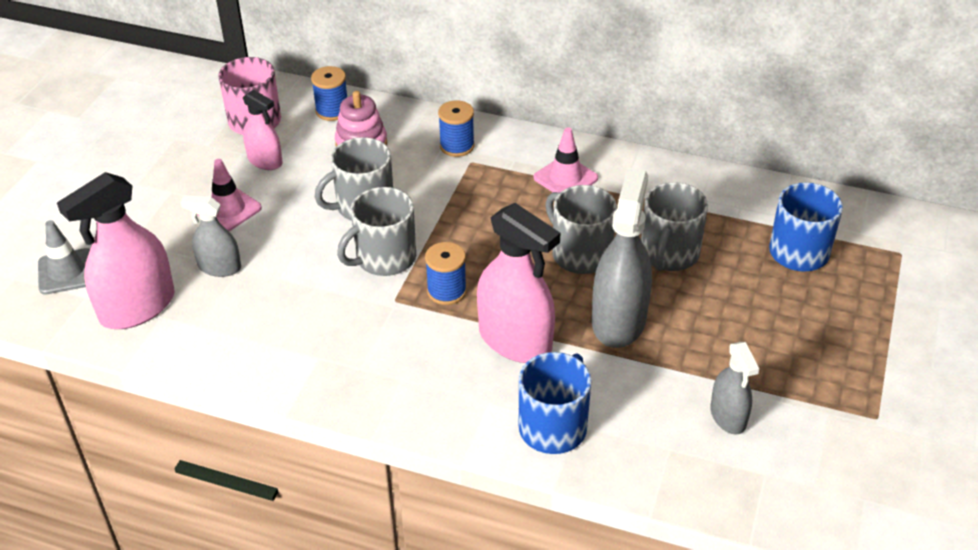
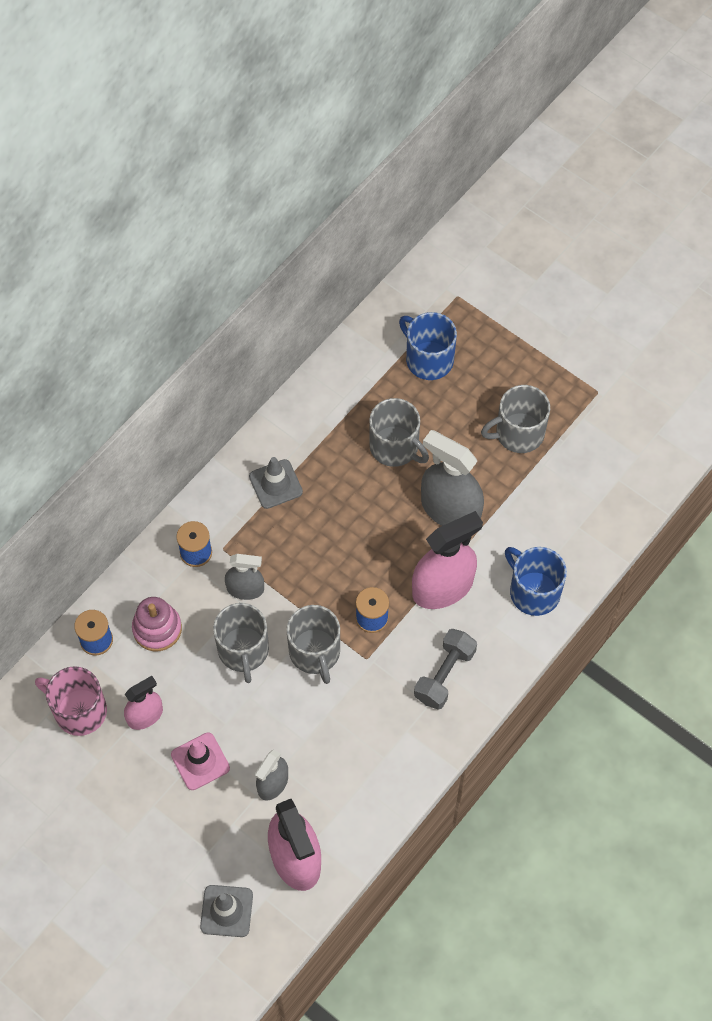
camera: 70 degrees left, 20 degrees up
pink traffic cone [533,127,598,192] -> grey traffic cone [249,457,303,509]
grey mug [545,185,617,274] -> grey mug moved to [481,385,550,453]
grey spray bottle [710,342,759,435] -> grey spray bottle moved to [225,554,264,600]
none -> grey dumbbell [414,629,477,710]

